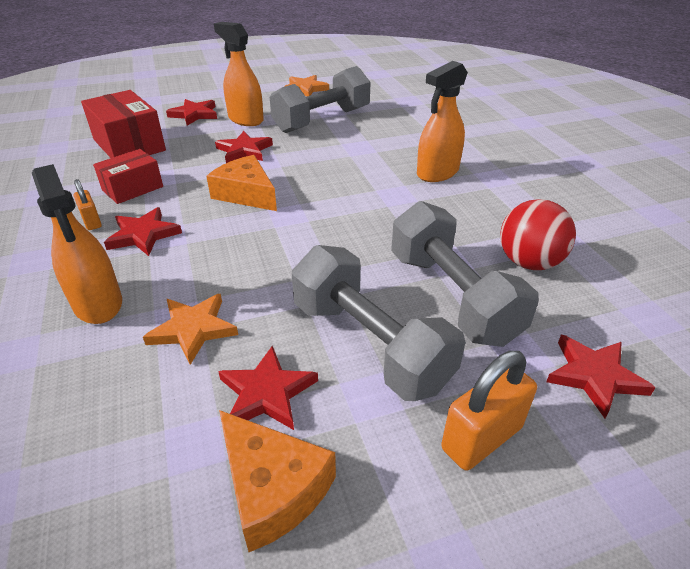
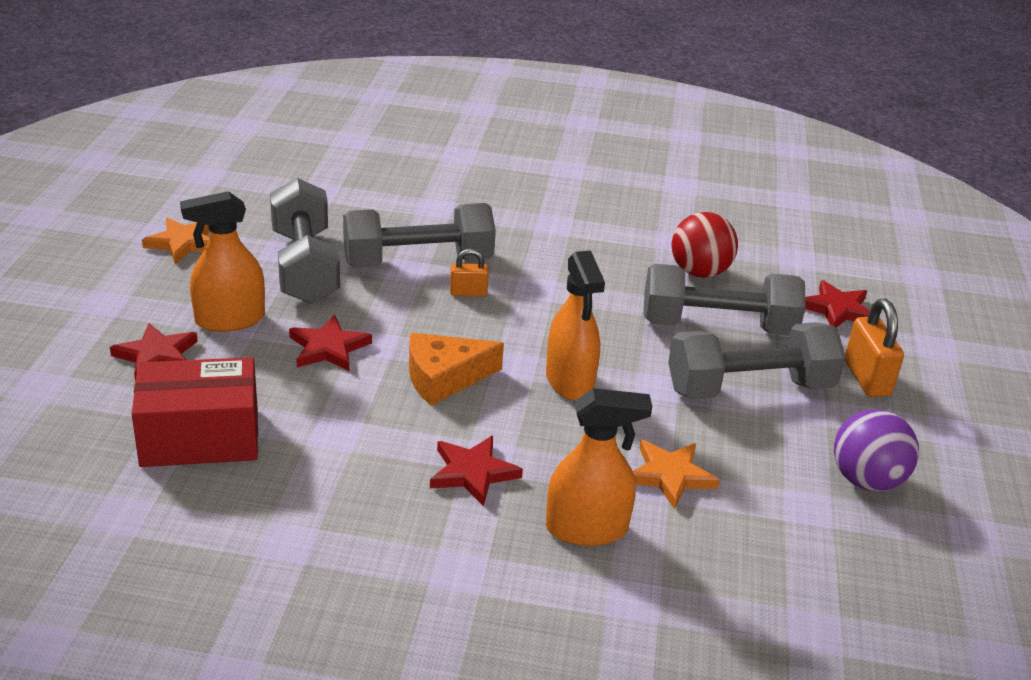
camera: 65 degrees left, 5 degrees down
orange padlock [74,179,102,230] -> orange padlock moved to [450,249,489,297]
red box [93,149,163,204] -> none
red star [218,345,318,430] -> none
orange cheese [219,410,336,552] -> purple ball [834,409,919,491]
orange spray bottle [417,61,468,182] -> orange spray bottle moved to [546,251,605,401]
none -> grey dumbbell [343,203,496,268]

